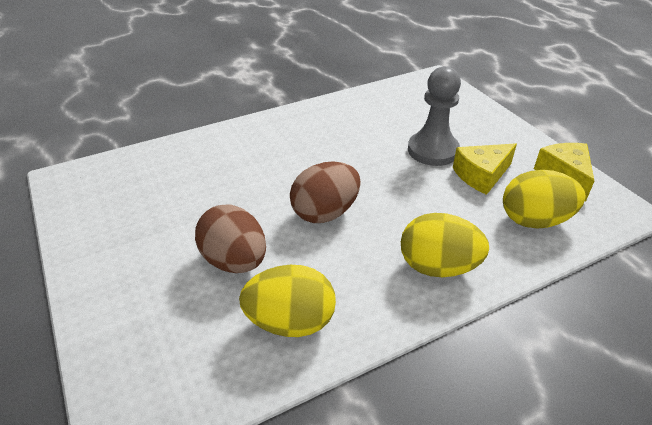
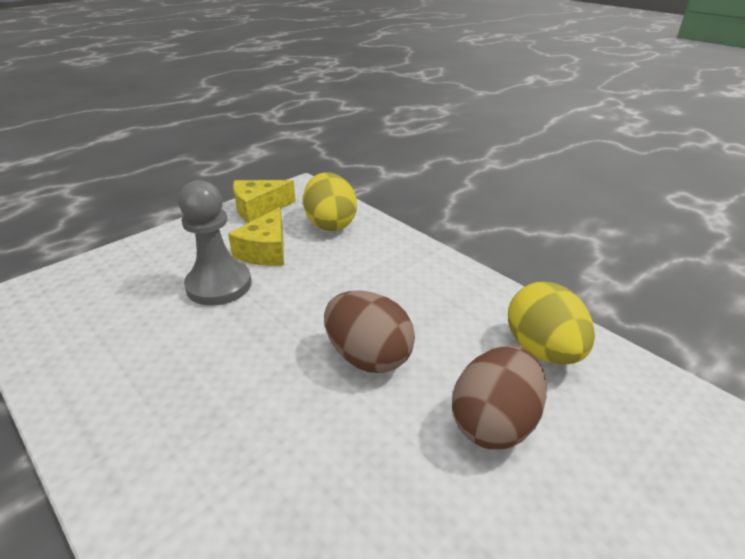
camera: 105 degrees left, 5 degrees down
yellow egg [401,213,489,277] -> none
yellow cheese [453,143,517,195] -> yellow cheese turned 60 degrees clockwise [228,207,284,266]

